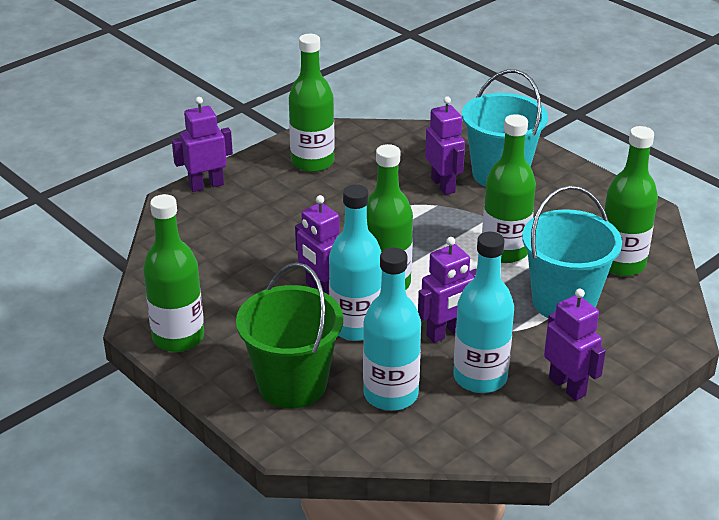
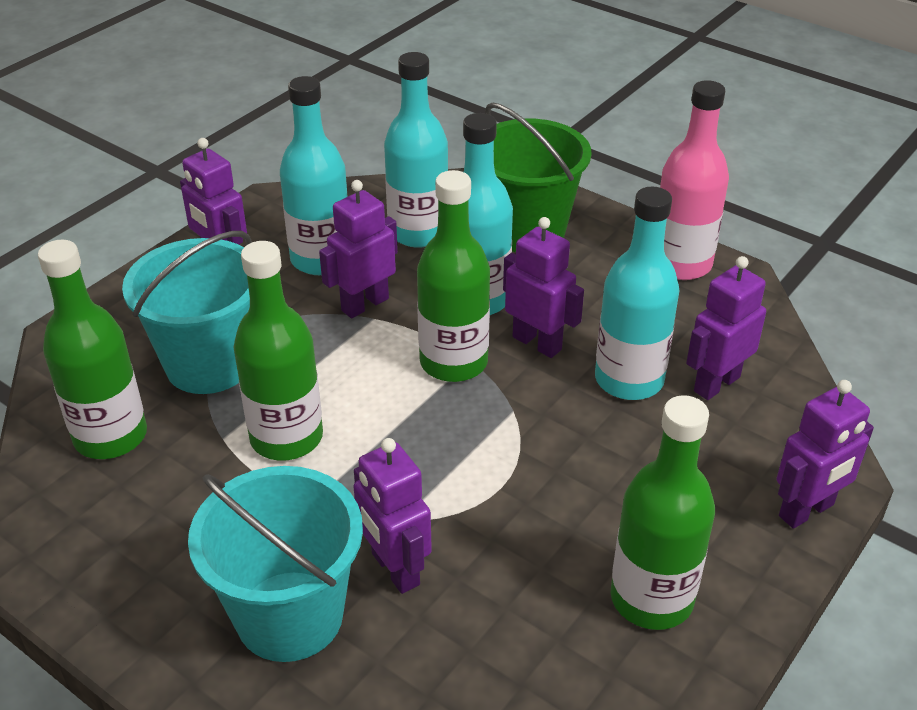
camera: 170 degrees right, 5 degrees up
green bottle [143,194,204,352] -> pink bottle [660,80,729,280]
none -> turquoise bottle [595,187,679,400]
none -> purple robot [686,256,766,400]

